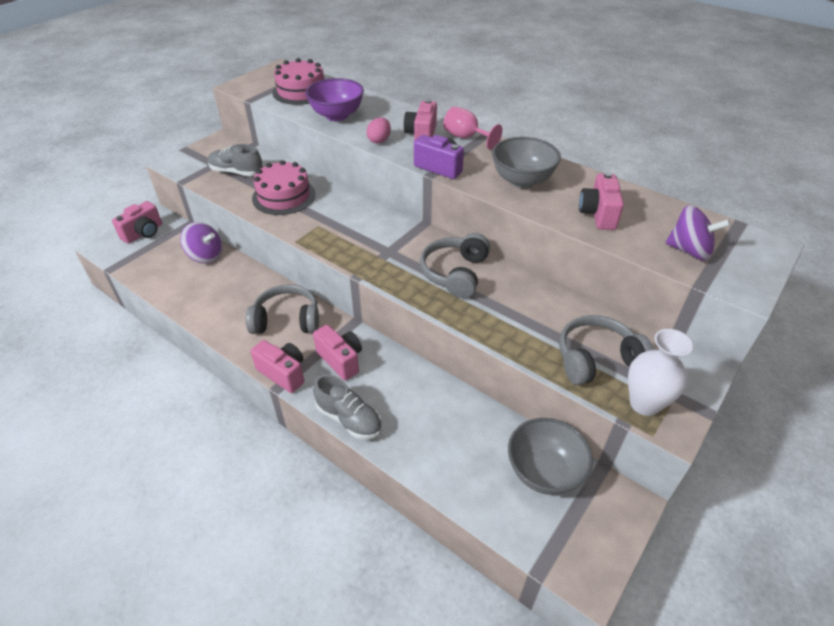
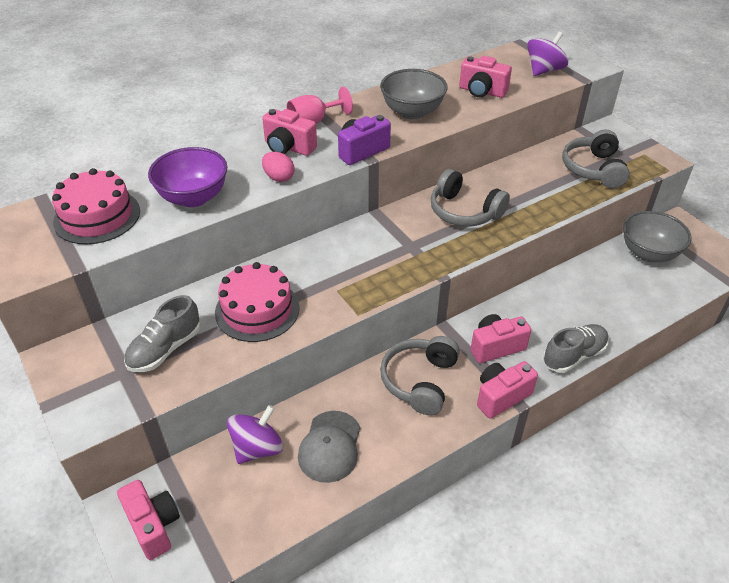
camera: 70 degrees left, 0 degrees up
white vase [628,329,693,416] -> none
none -> grey cap [298,411,360,483]

